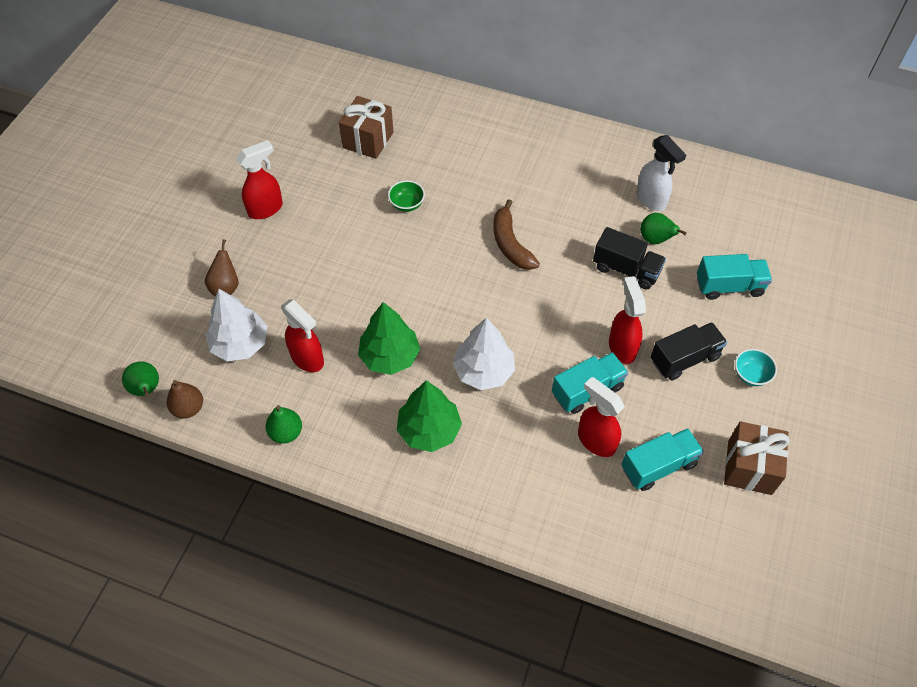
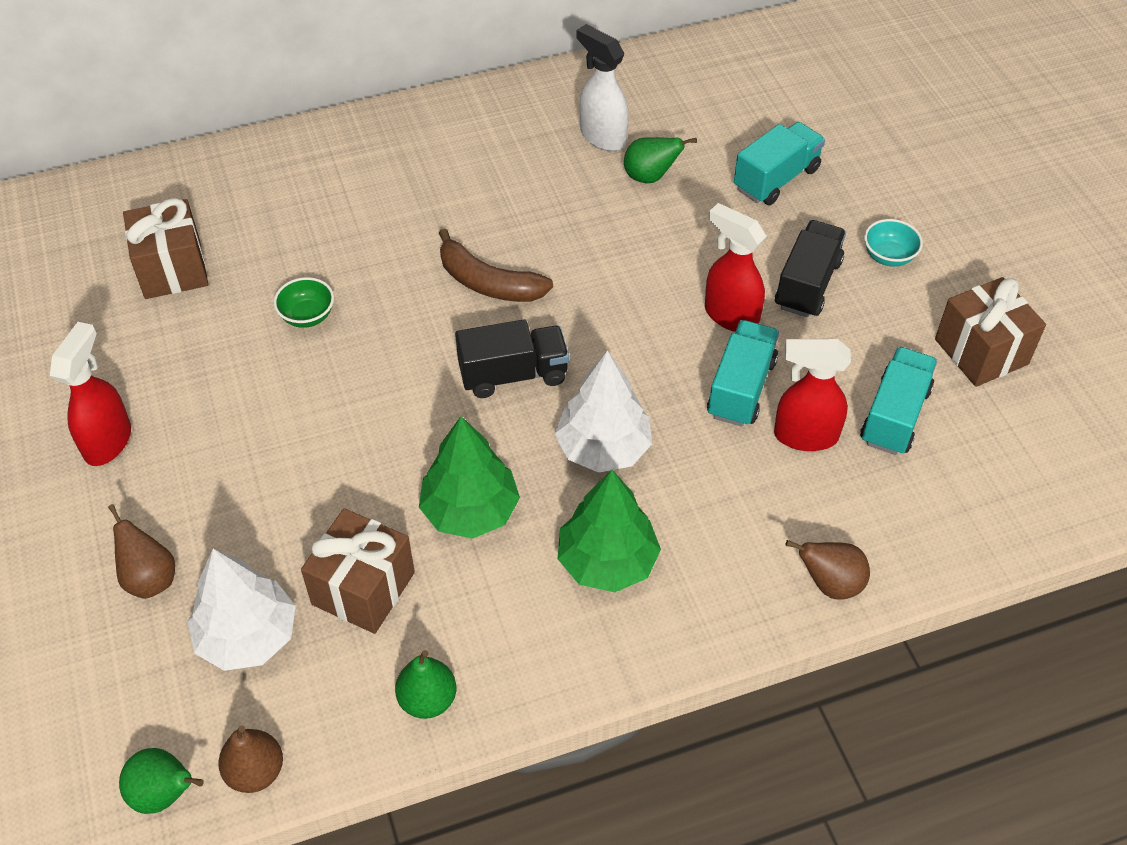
camera: 40 degrees left, 5 degrees down
red spray bottle [281,299,324,372] -> brown gift [301,508,415,634]
black truck [593,227,666,289] -> black truck moved to [455,319,569,398]
white spray bottle [636,135,686,211] -> white spray bottle turned 150 degrees counterclockwise [576,24,629,151]
none -> brown pear [785,540,870,600]

